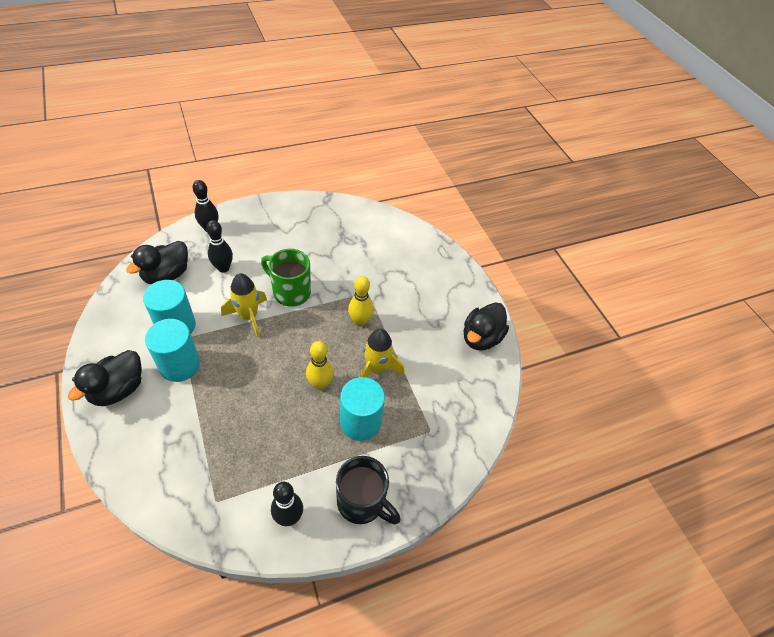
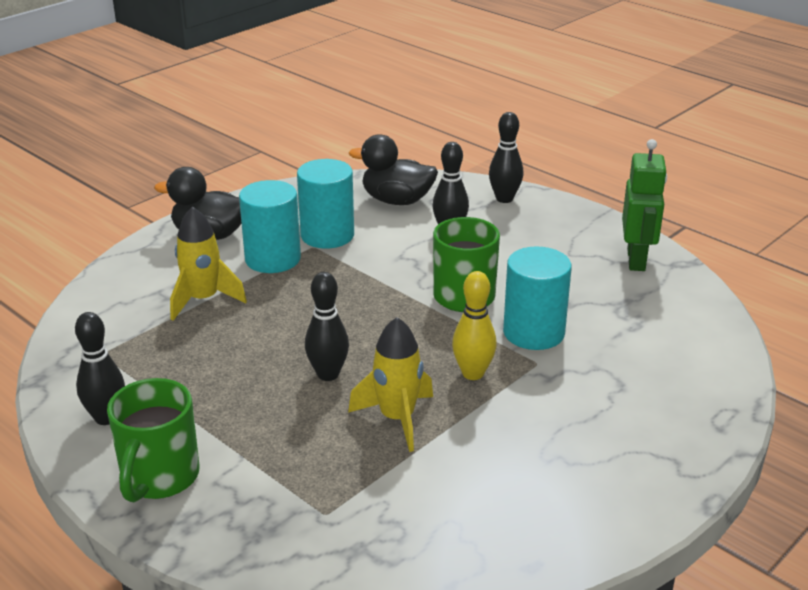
camera: 70 degrees right, 20 degrees down
yellow rocket [221,273,267,338] -> yellow rocket moved to [170,206,247,321]
yellow bowling pin [306,341,333,390] -> black bowling pin [305,272,349,381]
black mug [336,456,400,524] -> green mug [107,378,200,502]
turquoise cylinder [340,377,385,441] -> turquoise cylinder moved to [503,246,572,350]
black duck [464,302,509,351] -> none
none -> green robot [622,139,667,271]

